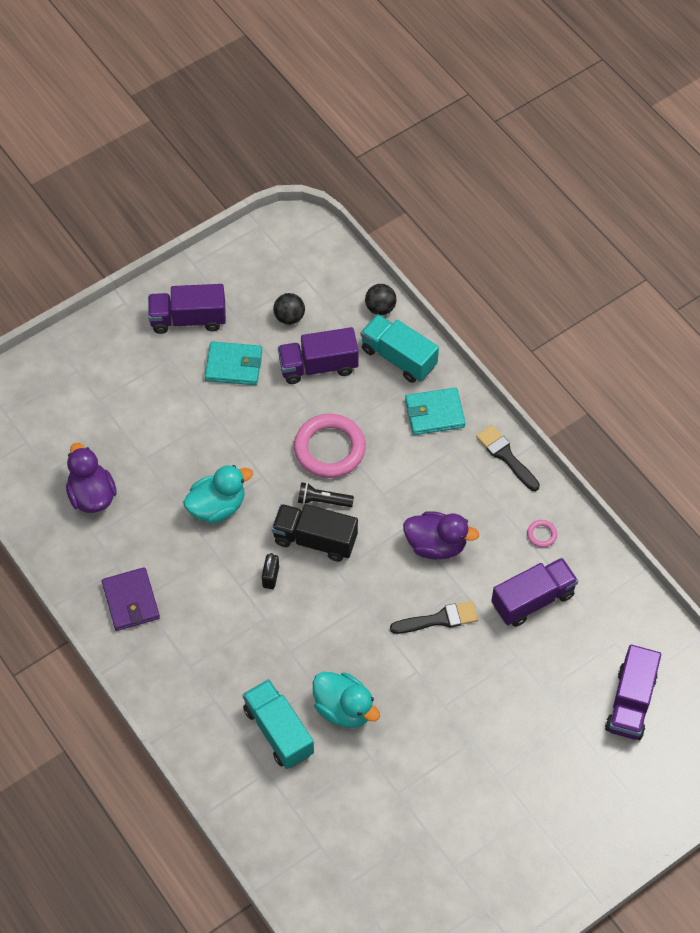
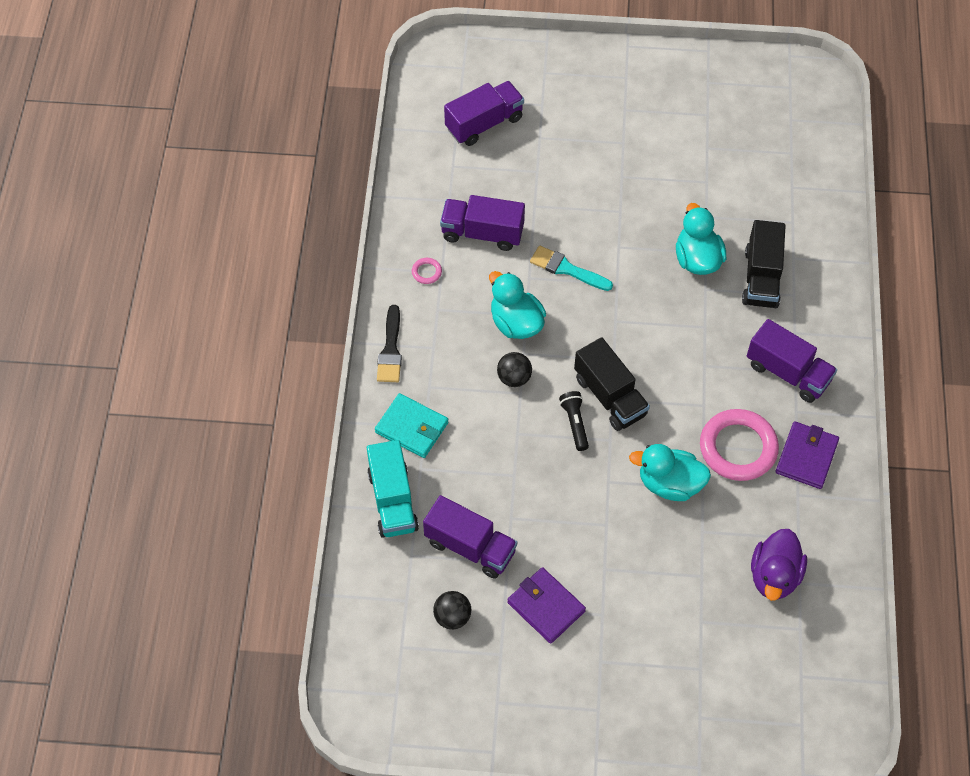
camera: 140 degrees left, 0 degrees up
purple truck [148,284,226,334] -> purple truck moved to [747,319,837,403]
turquoise wallet [205,341,262,385] -> purple wallet [507,567,586,644]
turquoise truck [243,679,314,769] -> black truck [742,220,786,308]
black padlock [262,553,279,589] -> none
pink ring [294,414,366,478] -> pink ring moved to [700,409,779,481]
black flashlight [298,482,354,507] -> black flashlight turned 150 degrees counterclockwise [559,391,589,451]
black ball [365,284,397,315] -> black ball moved to [497,352,532,387]
black brush [390,601,478,634] -> turquoise brush [530,246,613,291]
purple duck [403,511,479,559] -> turquoise duck [489,271,546,339]

